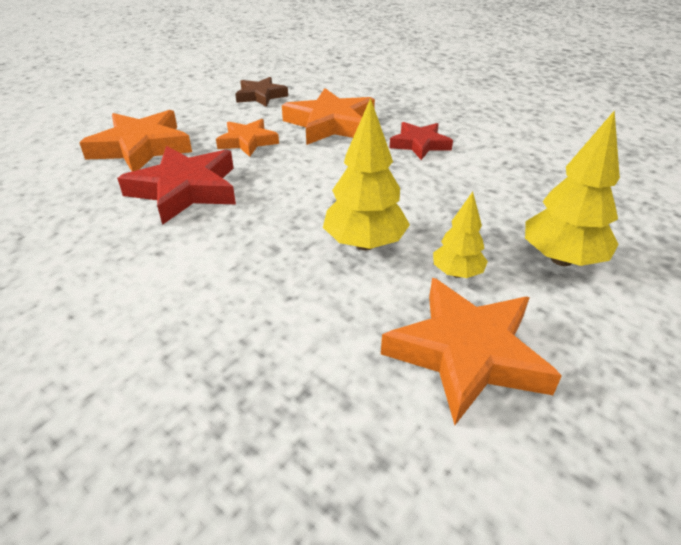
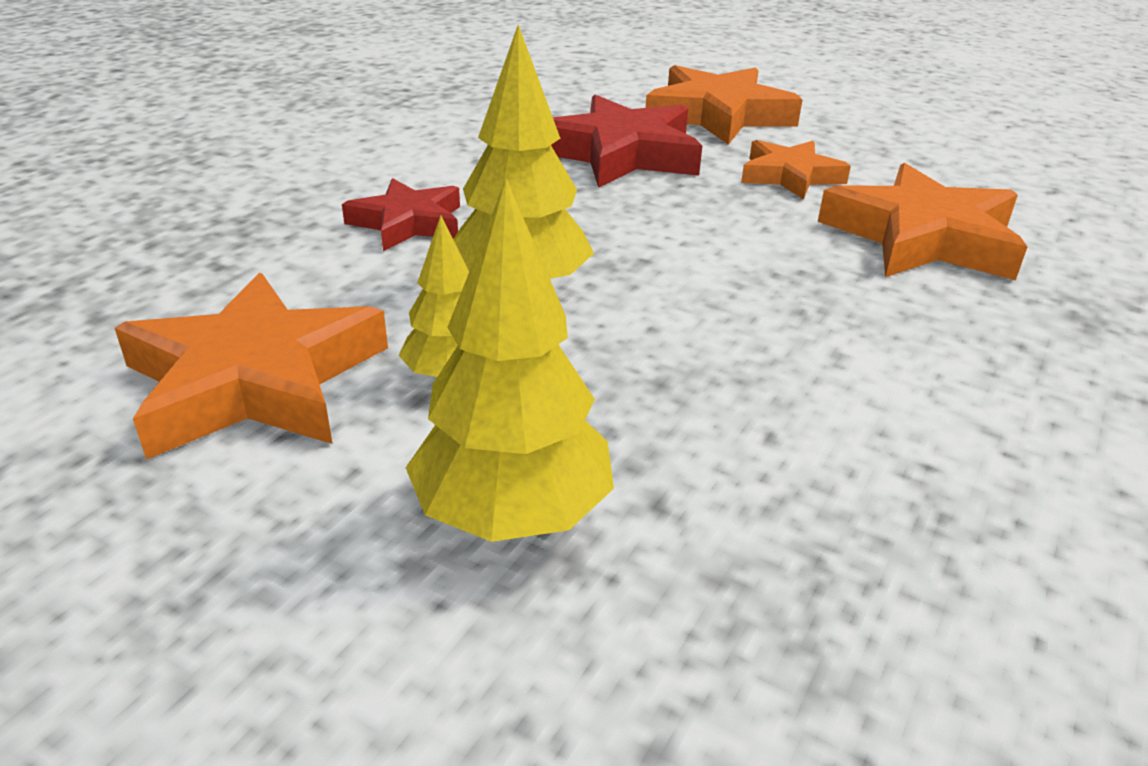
camera: 80 degrees right, 5 degrees down
brown star [235,77,288,107] -> none
red star [389,122,453,160] -> red star moved to [342,178,460,251]

